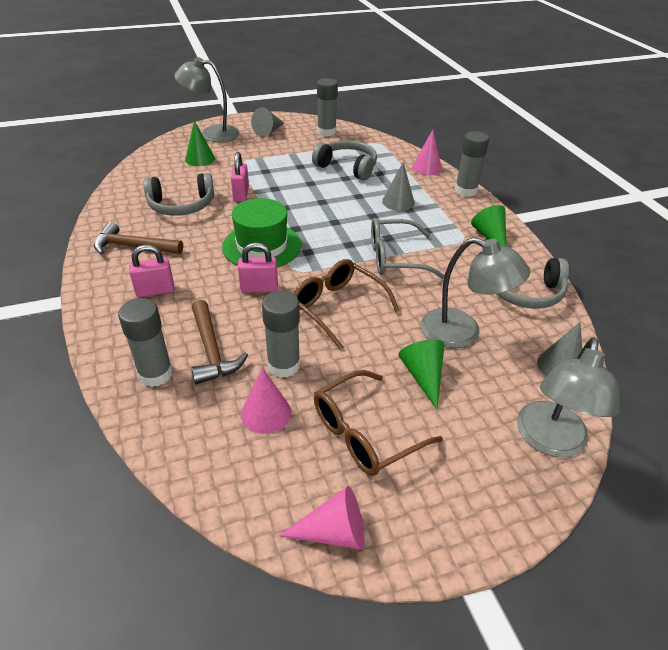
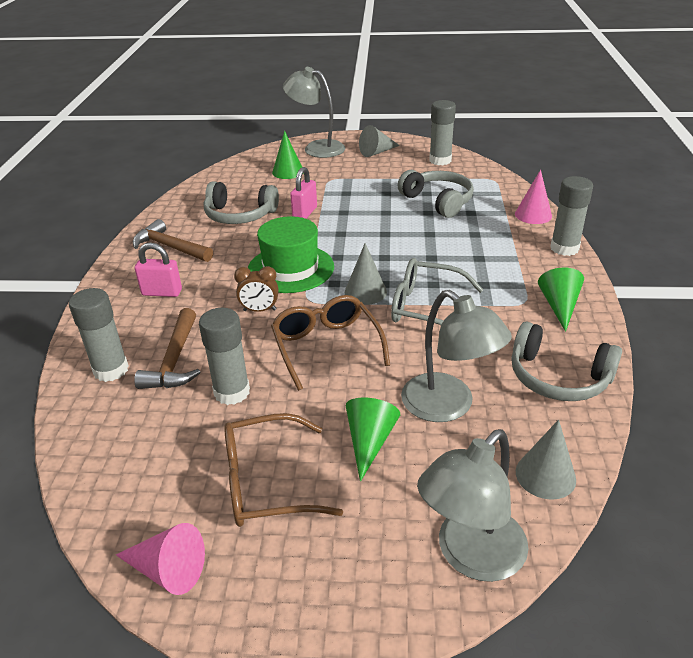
camera: 25 degrees right, 5 degrees down
pink padlock [238,242,278,293] -> brown clock [234,266,278,312]
pink cone [241,368,291,434] -> none
grey cone [382,162,415,211] -> grey cone moved to [345,243,387,305]

